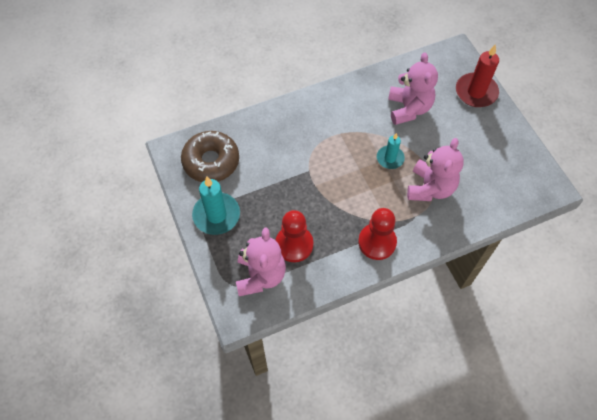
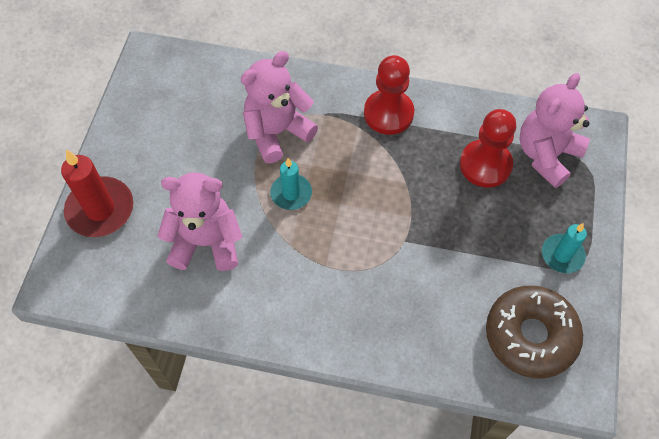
camera: 145 degrees left, 0 degrees up
turquoise candle [192,177,240,235] -> turquoise candle [542,223,587,273], size x0.61
pink teddy bear [388,52,438,125] -> pink teddy bear turned 60 degrees clockwise [157,172,242,271]

